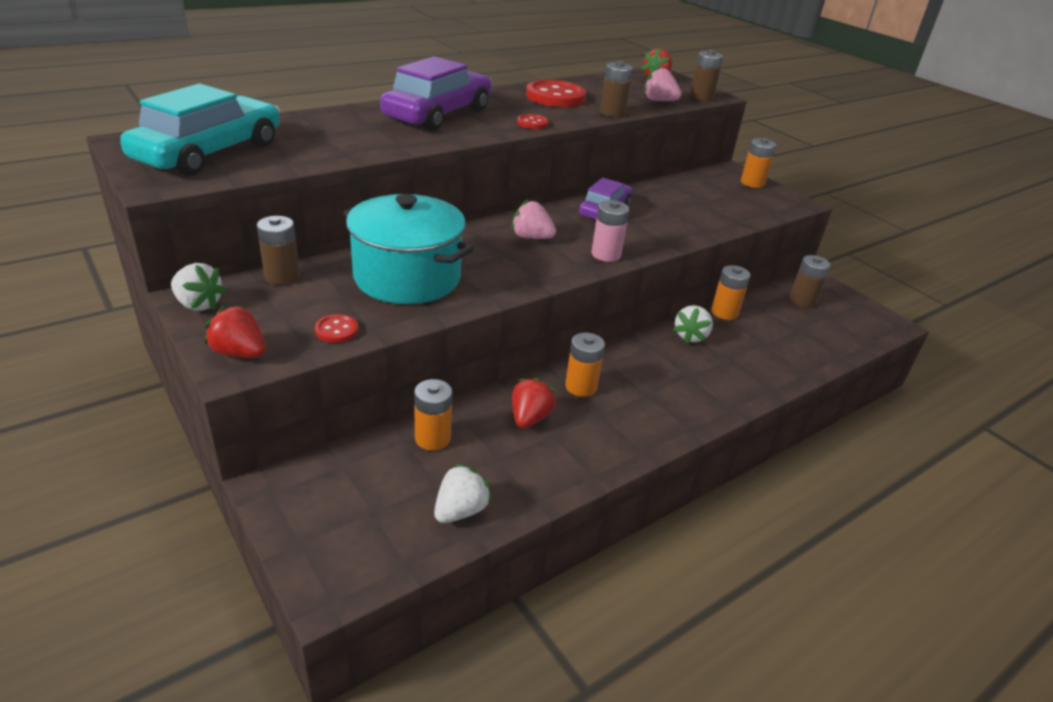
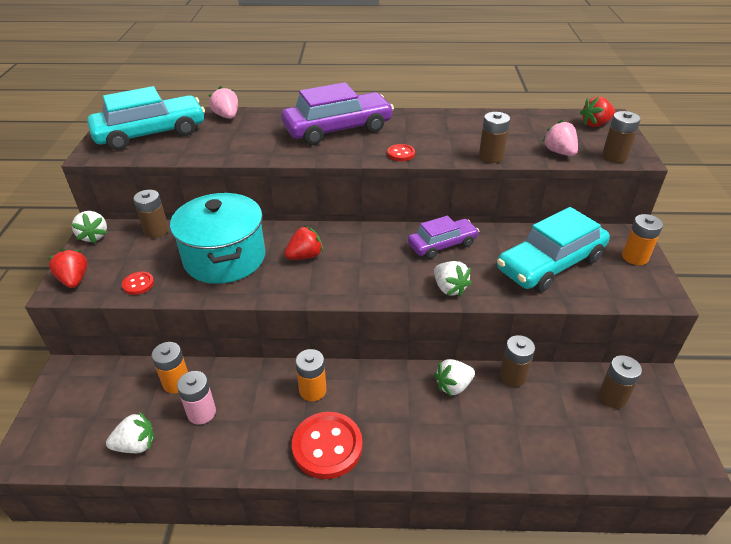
camera: 40 degrees right, 5 degrees up
pink strawberry [511,200,556,239] -> pink strawberry moved to [209,86,238,119]
red strawberry [512,378,556,428] -> red strawberry moved to [284,226,323,260]
red button [526,80,586,107] -> red button moved to [292,412,363,479]
pink battery [591,200,630,262] -> pink battery moved to [177,371,216,425]
orange battery [711,265,750,320] -> brown battery [500,335,535,387]
none -> white strawberry [434,261,472,297]
none -> turquoise car [497,207,610,292]

